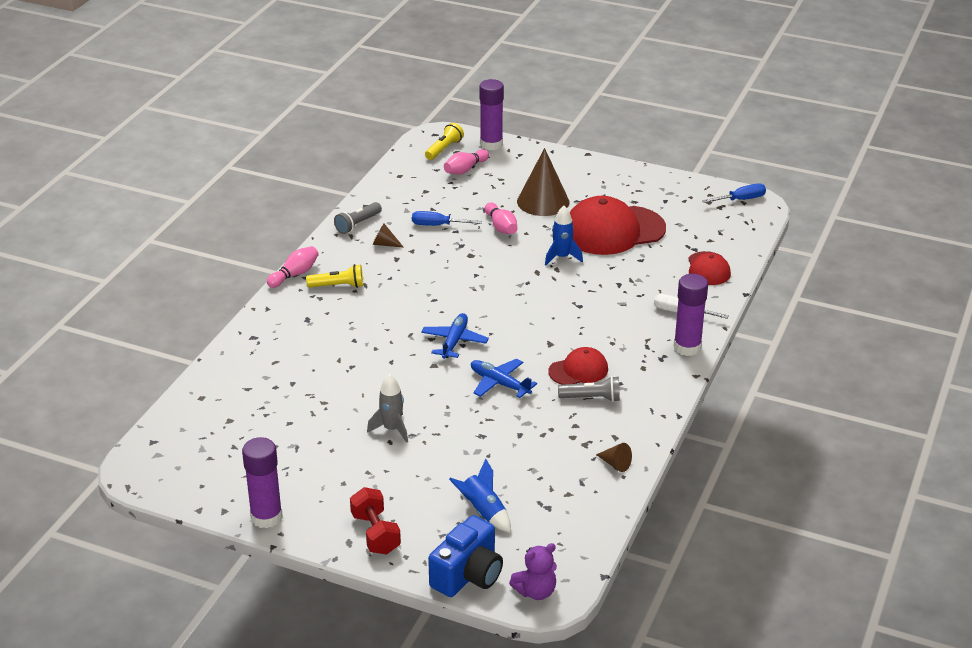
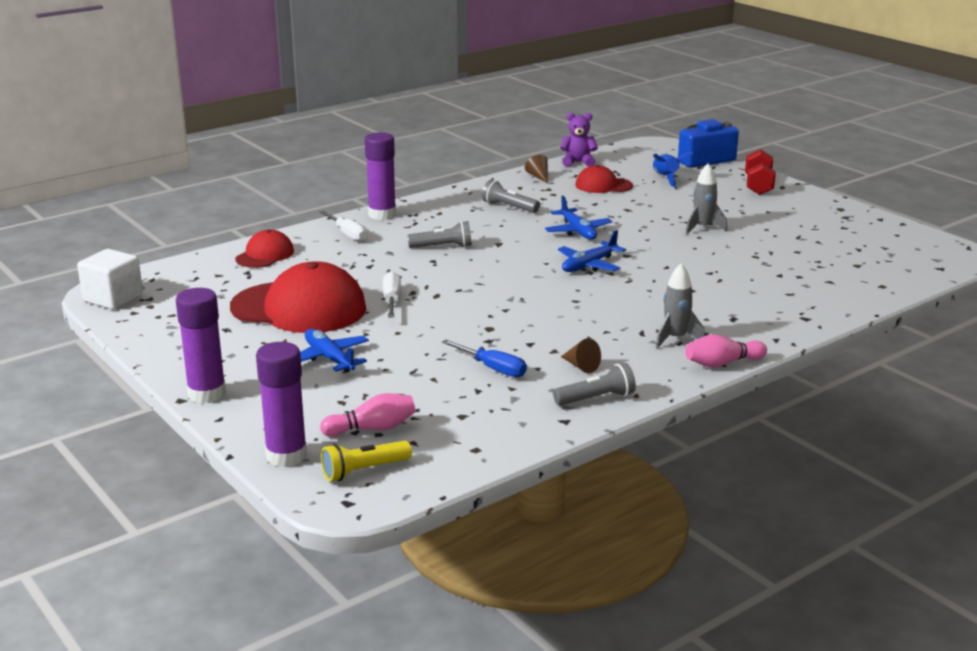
camera: 150 degrees left, 10 degrees down
purple glue stick [242,437,283,528] -> purple glue stick moved to [176,288,226,404]
yellow flashlight [306,264,364,288] -> grey rocket [656,263,705,349]
pink bowling pin [484,202,518,234] -> none
purple teddy bear [509,543,557,600] -> purple teddy bear moved to [560,113,598,167]
brown cone [517,148,569,216] -> blue plane [300,329,369,373]
blue rocket [545,206,583,265] -> white screwdriver [383,272,401,317]
red cap [548,347,608,385] -> red cap moved to [575,165,633,193]
blue screwdriver [702,184,766,203] -> white cube [77,249,143,309]
none -> grey flashlight [407,221,472,248]

